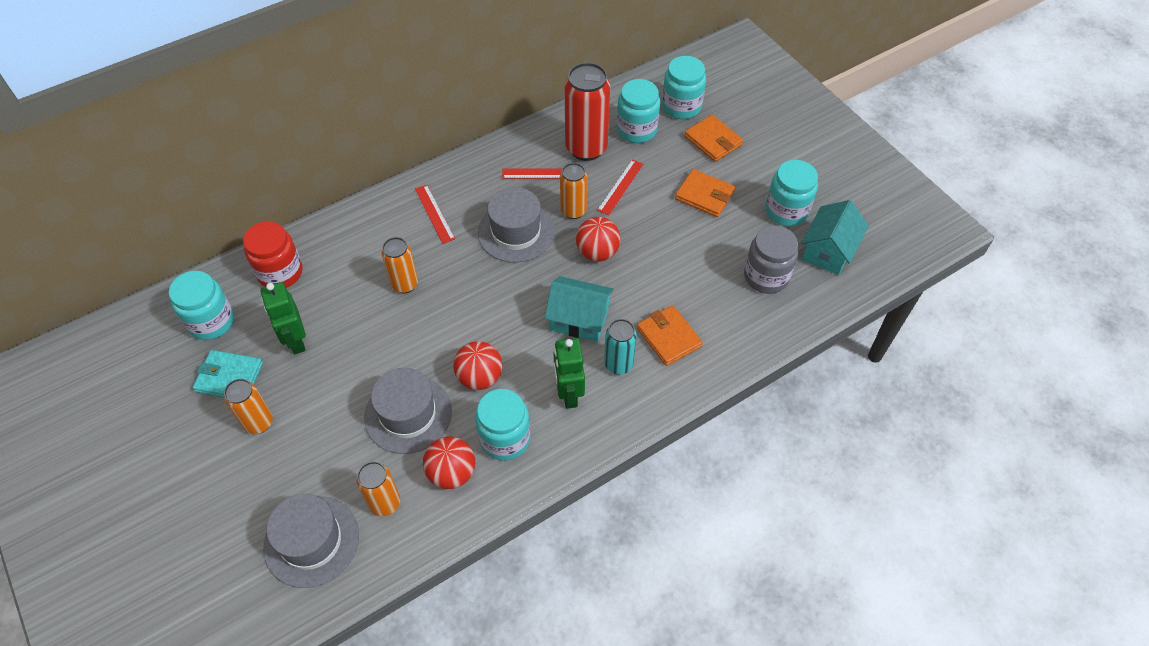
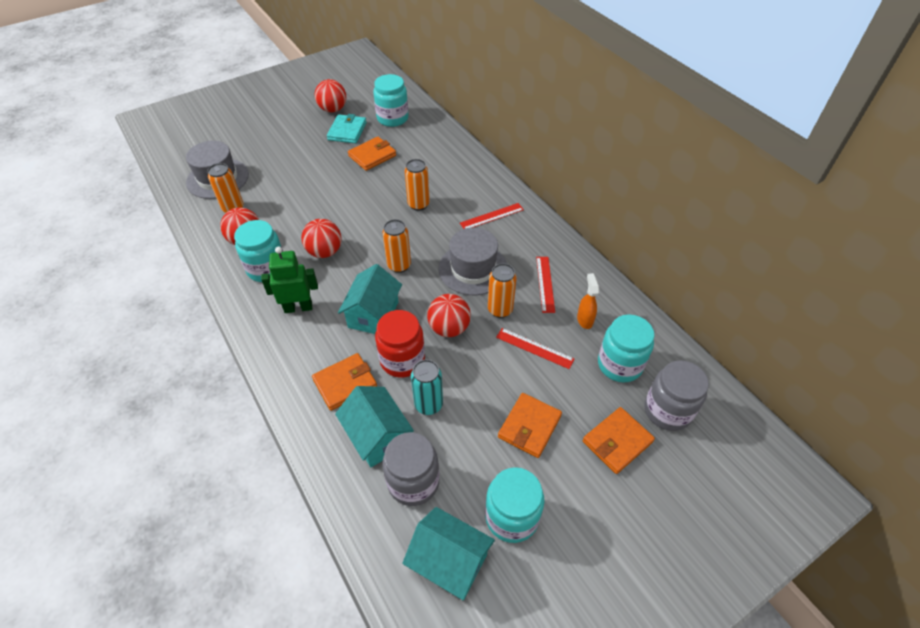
camera: 90 degrees right, 5 degrees down
orange can [224,379,273,434] -> orange can moved to [382,219,411,273]
red jar [243,221,303,288] -> red jar moved to [375,310,425,378]
green robot [261,282,306,354] -> orange wallet [348,137,396,171]
grey hat [364,368,452,454] -> none
red can [565,62,610,161] -> orange spray bottle [577,273,599,329]
turquoise can [604,319,637,375] -> turquoise can moved to [411,360,443,415]
turquoise jar [662,56,706,119] -> grey jar [644,360,709,431]
none -> red ball [315,79,346,112]
none -> turquoise house [335,386,414,467]

